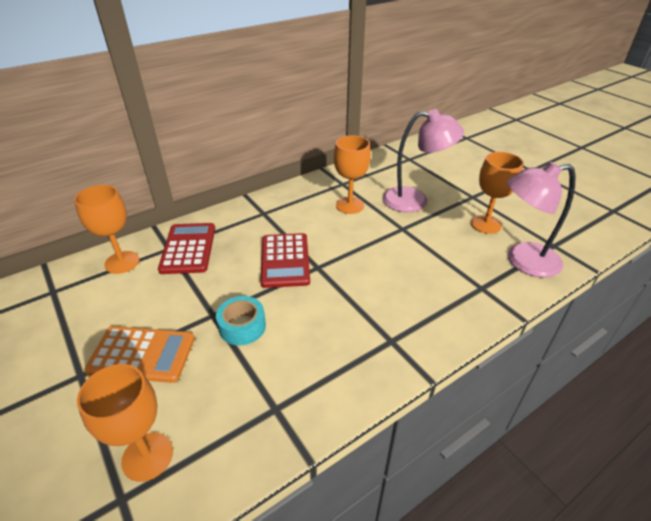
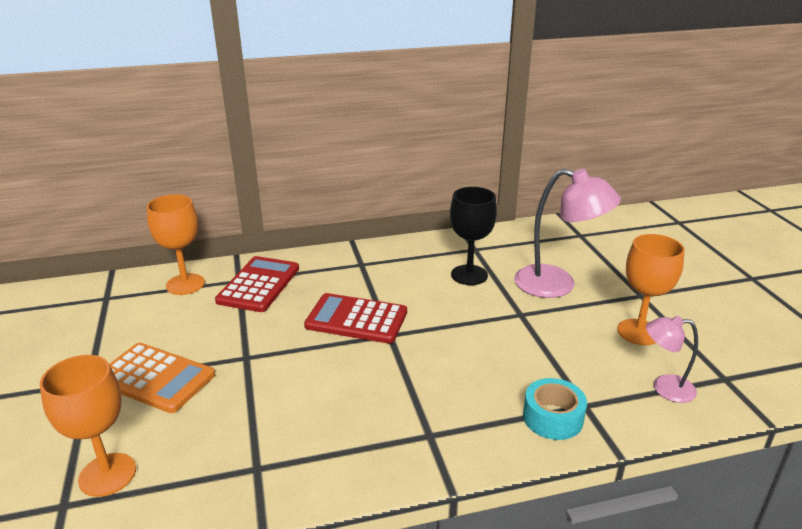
camera: 20 degrees right, 10 degrees down
turquoise tape [216,296,266,345] -> turquoise tape moved to [523,378,587,440]
red calculator [261,233,310,288] -> red calculator turned 90 degrees clockwise [304,293,407,344]
orange goblet [334,135,371,214] -> black goblet [450,187,497,285]
pink lamp [507,162,576,278] -> pink lamp [646,316,698,403], size x0.55

